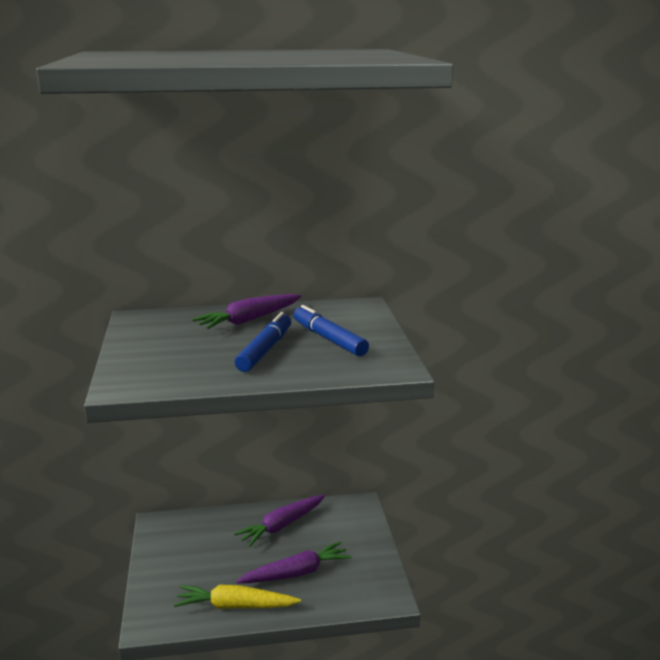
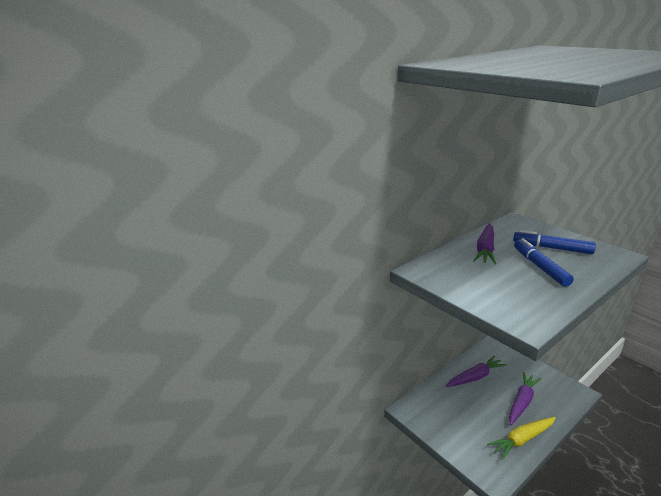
camera: 30 degrees left, 5 degrees up
purple carrot [234,495,325,547] -> purple carrot turned 135 degrees counterclockwise [446,355,507,387]

